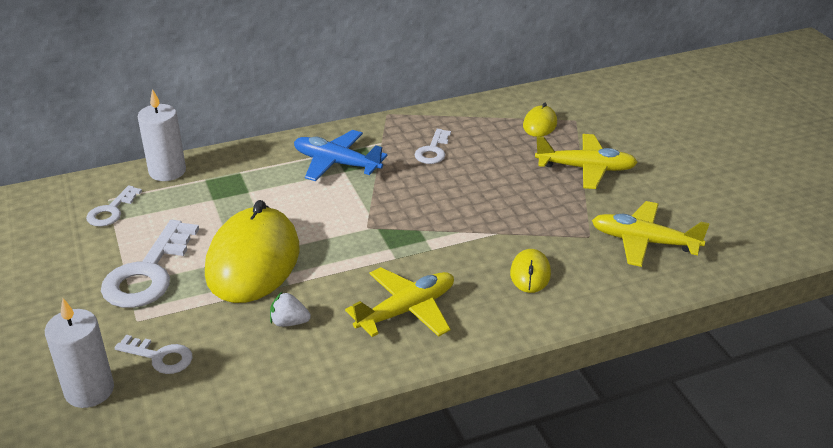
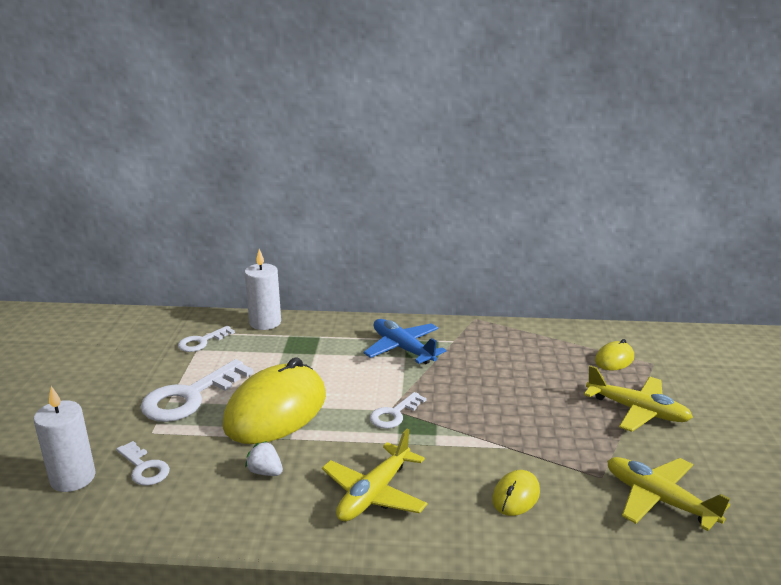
camera: 25 degrees right, 10 degrees down
yellow plane [345,267,454,337] -> yellow plane turned 135 degrees clockwise [322,429,428,522]
white key [415,129,451,164] -> white key moved to [370,392,426,429]

